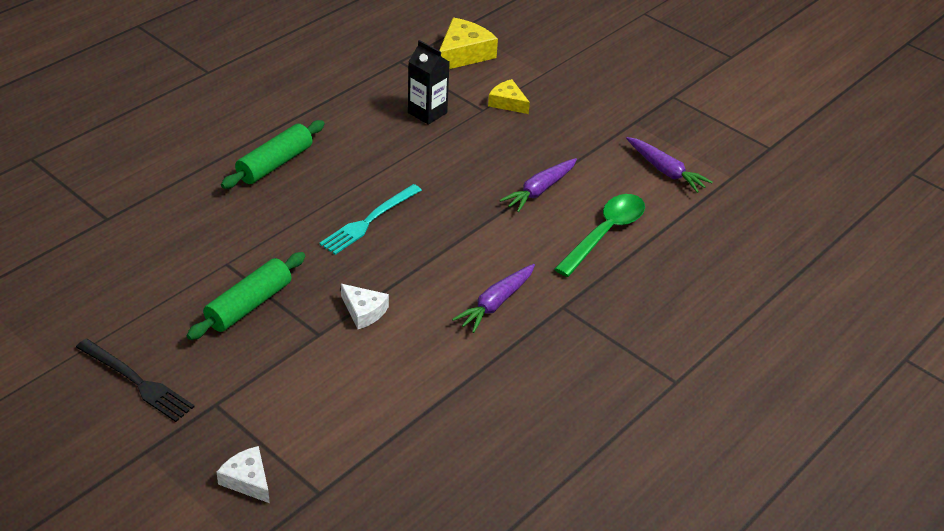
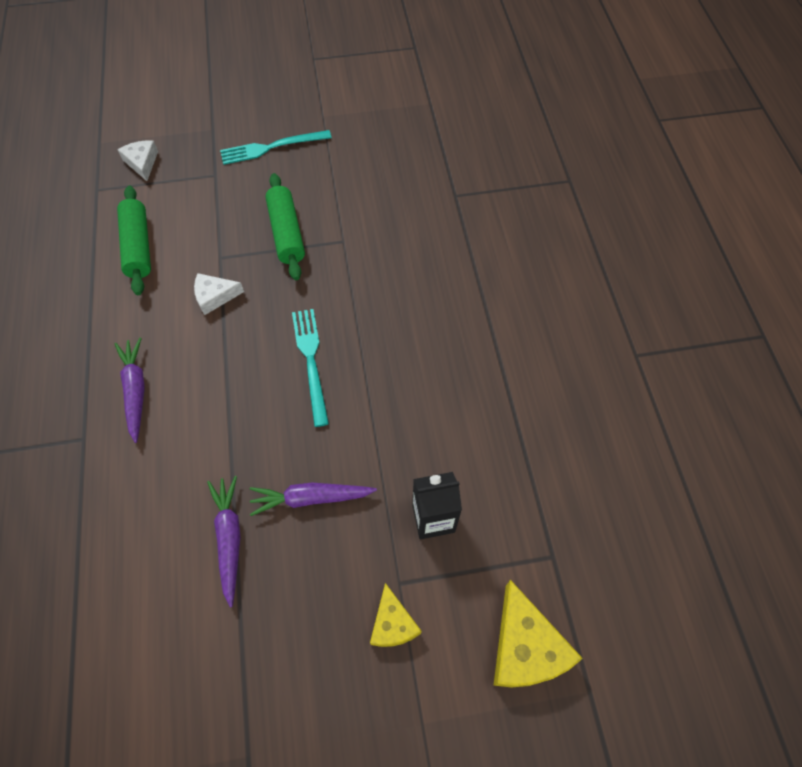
camera: 130 degrees right, 20 degrees up
black fork [76,339,195,422] -> turquoise fork [220,130,332,165]
white cheese [216,446,270,503] -> white cheese turned 105 degrees counterclockwise [118,140,158,181]
green rolling pin [221,120,325,189] -> green rolling pin moved to [117,186,151,295]
yellow cheese [488,79,530,114] -> yellow cheese turned 90 degrees clockwise [370,583,422,647]
green spoon [554,194,645,277] -> none
purple carrot [626,137,712,193] -> purple carrot moved to [250,483,377,516]

